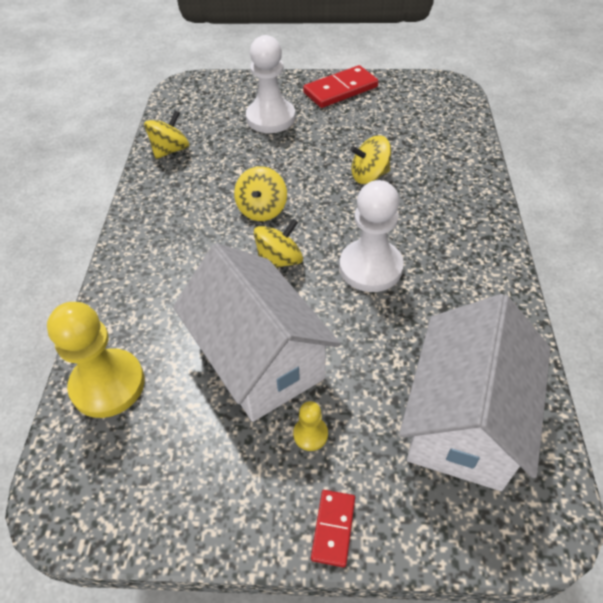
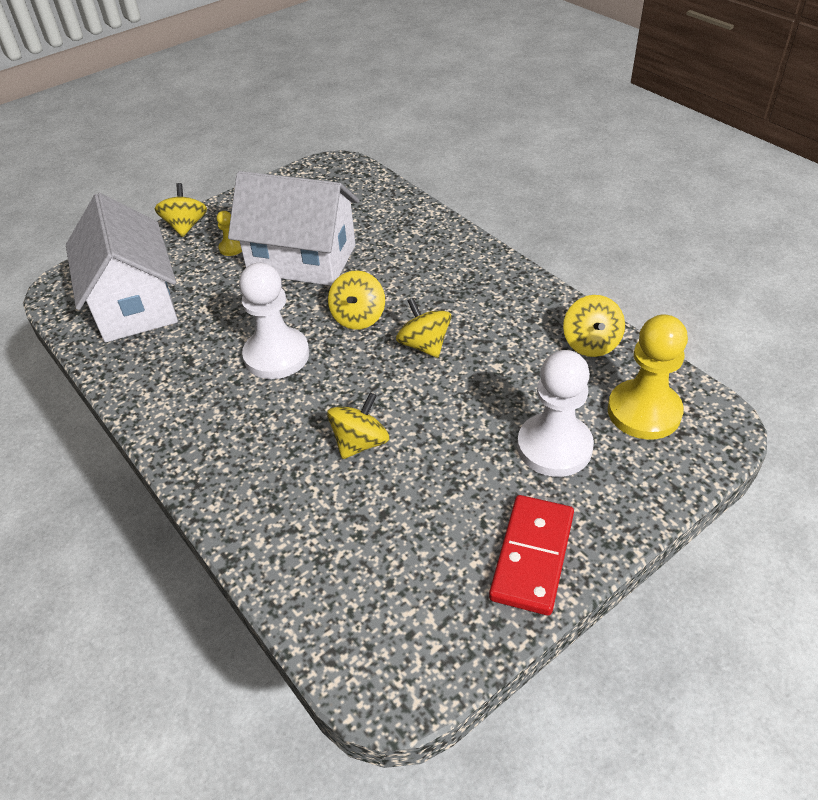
camera: 140 degrees right, 5 degrees down
yellow pawn [47,302,145,418] -> yellow pawn moved to [608,315,688,440]
red domino [311,490,355,567] -> yellow spinning top [154,183,207,237]

